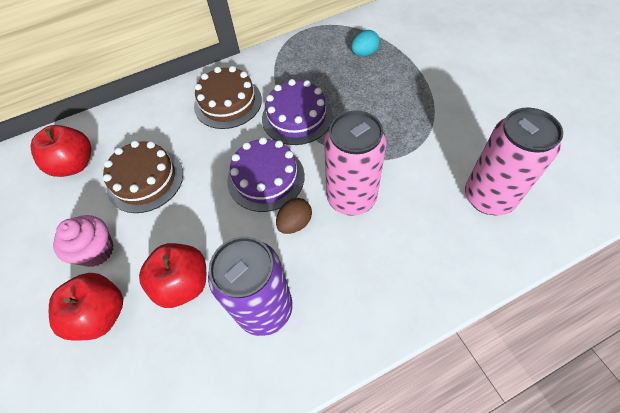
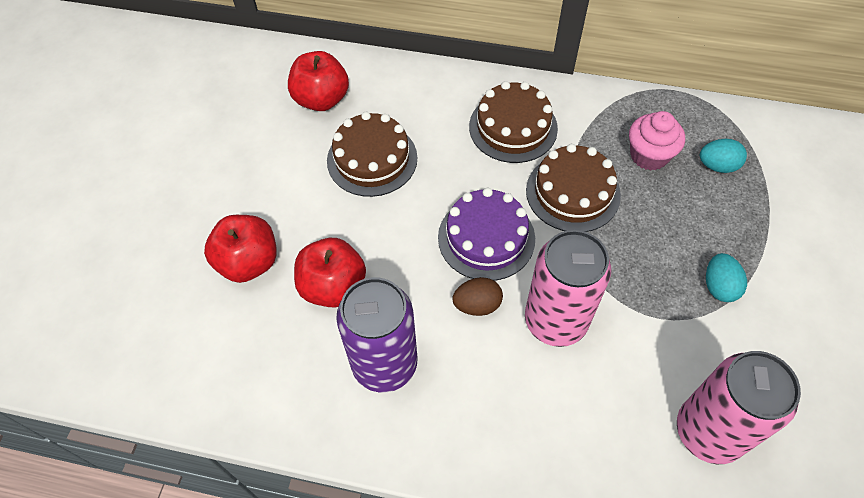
camera: 35 degrees right, 0 degrees up
pink cupcake [53,215,114,267] -> pink cupcake moved to [629,111,685,171]
purple cake [262,79,332,145] -> brown cake [526,144,621,232]
none -> turquoise egg [706,253,747,302]

